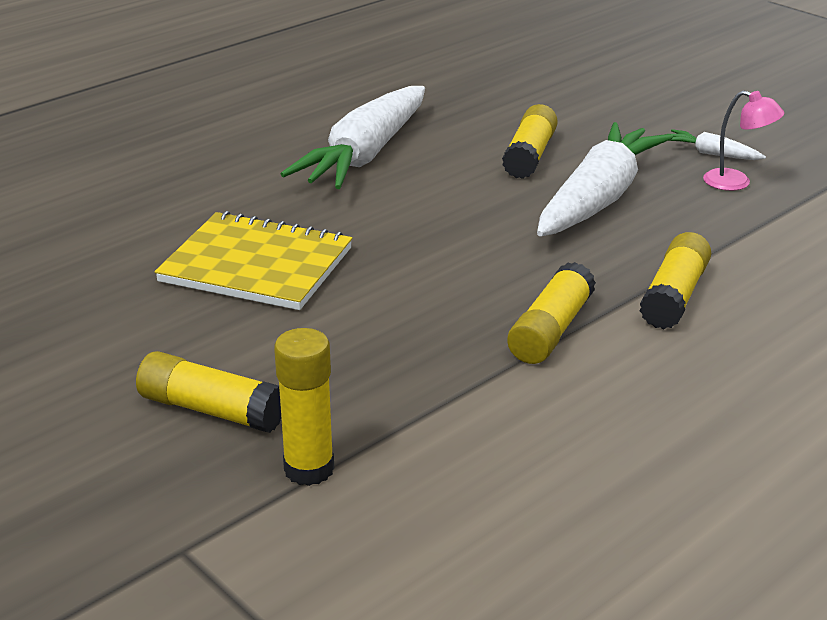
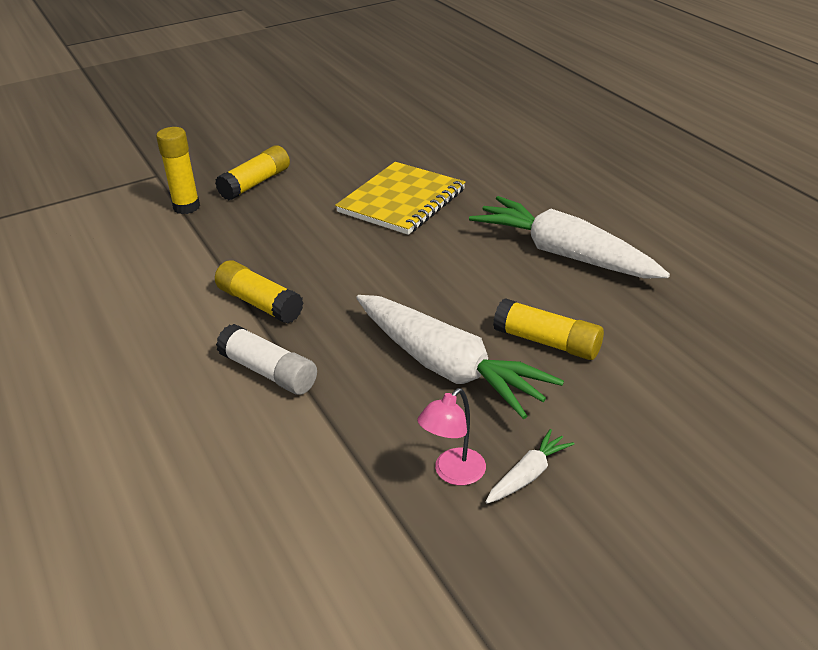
camera: 105 degrees right, 5 degrees up
yellow glue stick [640,232,711,329] -> white glue stick [216,324,317,395]

